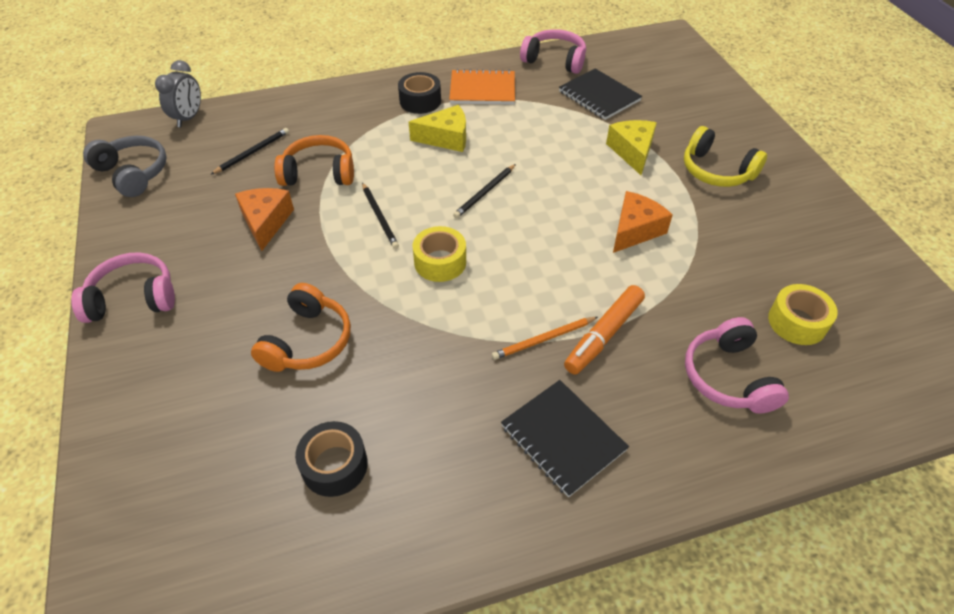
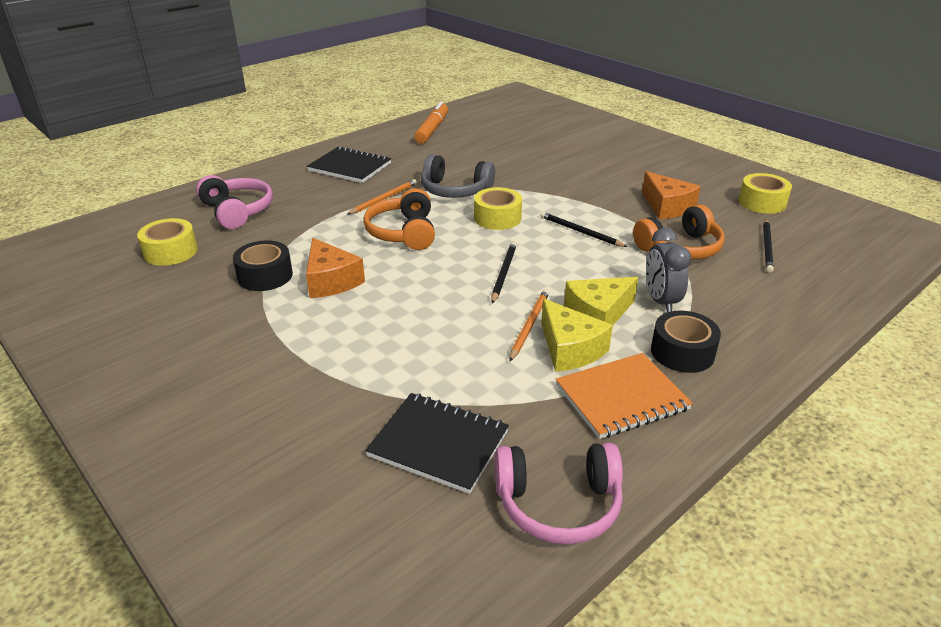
camera: 155 degrees right, 15 degrees down
pink headphones [71,252,175,323] -> none
grey headphones [83,136,167,197] -> grey headphones moved to [421,154,495,198]
grey clock [155,60,201,127] -> grey clock moved to [646,228,691,312]
orange headphones [251,283,351,372] -> orange headphones moved to [363,188,435,250]
black tape [295,421,368,497] -> black tape moved to [233,240,293,291]
orange marker [564,285,645,375] -> orange marker moved to [414,102,448,144]
yellow cheese [606,120,657,175] -> yellow cheese moved to [541,299,613,372]
orange cheese [613,191,673,253] -> orange cheese turned 45 degrees counterclockwise [306,238,365,298]
yellow headphones [684,126,767,187] -> none
none -> orange pencil [509,289,549,362]
none -> yellow tape [738,173,792,214]

